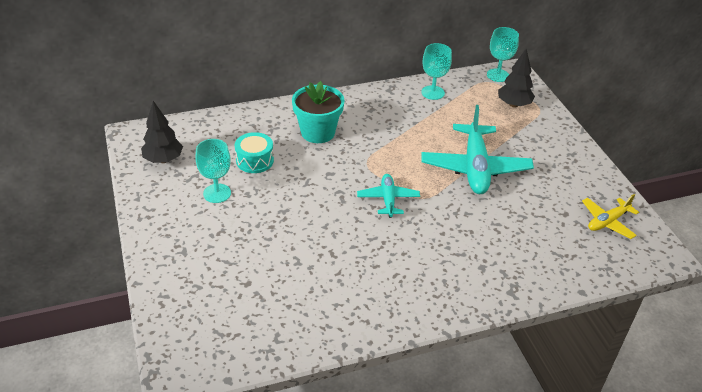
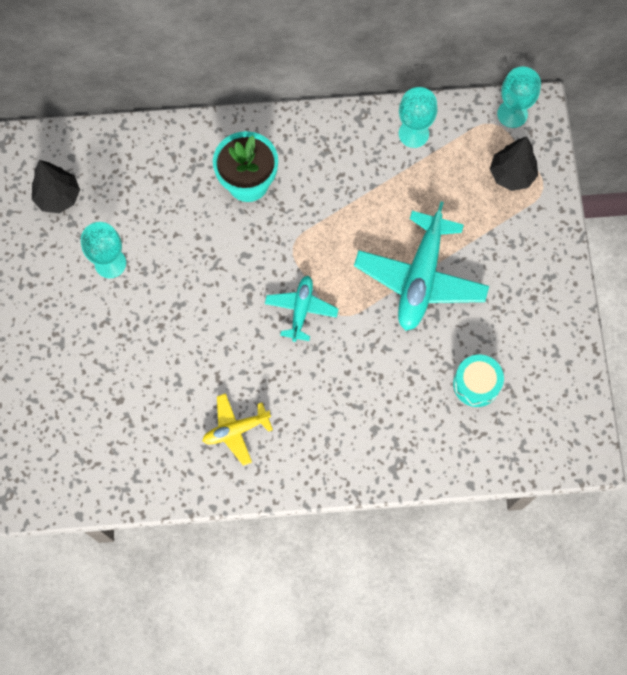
camera: 15 degrees right, 30 degrees up
turquoise drum [235,132,274,173] -> turquoise drum moved to [453,355,504,407]
yellow plane [582,194,639,239] -> yellow plane moved to [203,393,273,466]

